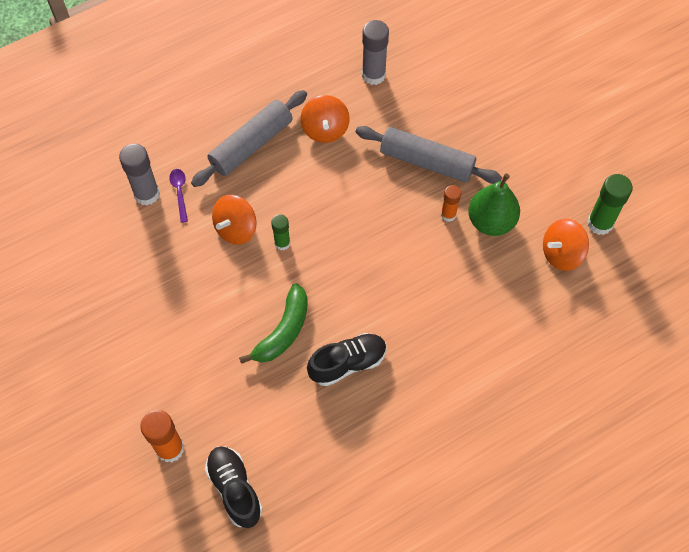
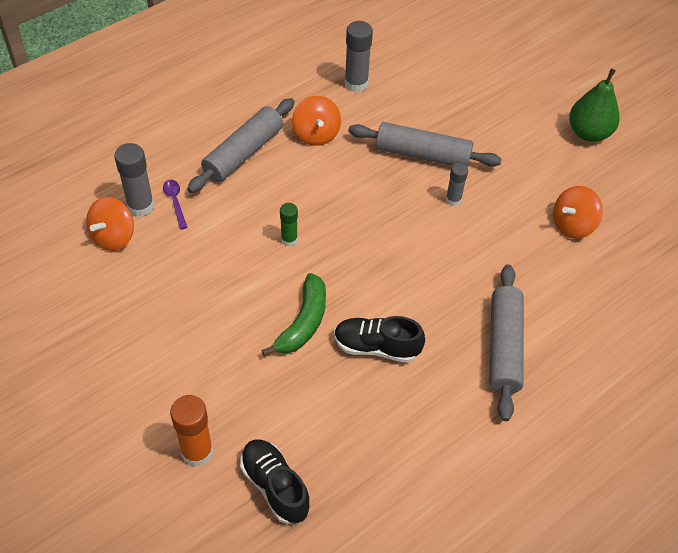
camera: 10 degrees left, 10 degrees down
orange spinning top [212,195,257,245] -> orange spinning top moved to [86,197,134,251]
black shoe [307,333,387,386] -> black shoe turned 135 degrees counterclockwise [334,316,425,363]
orange glue stick [441,185,461,222] -> grey glue stick [446,163,468,206]
green pear [468,174,520,236] -> green pear moved to [569,68,620,142]
green glue stick [587,174,633,235] -> none
none -> grey rolling pin [489,264,524,421]

